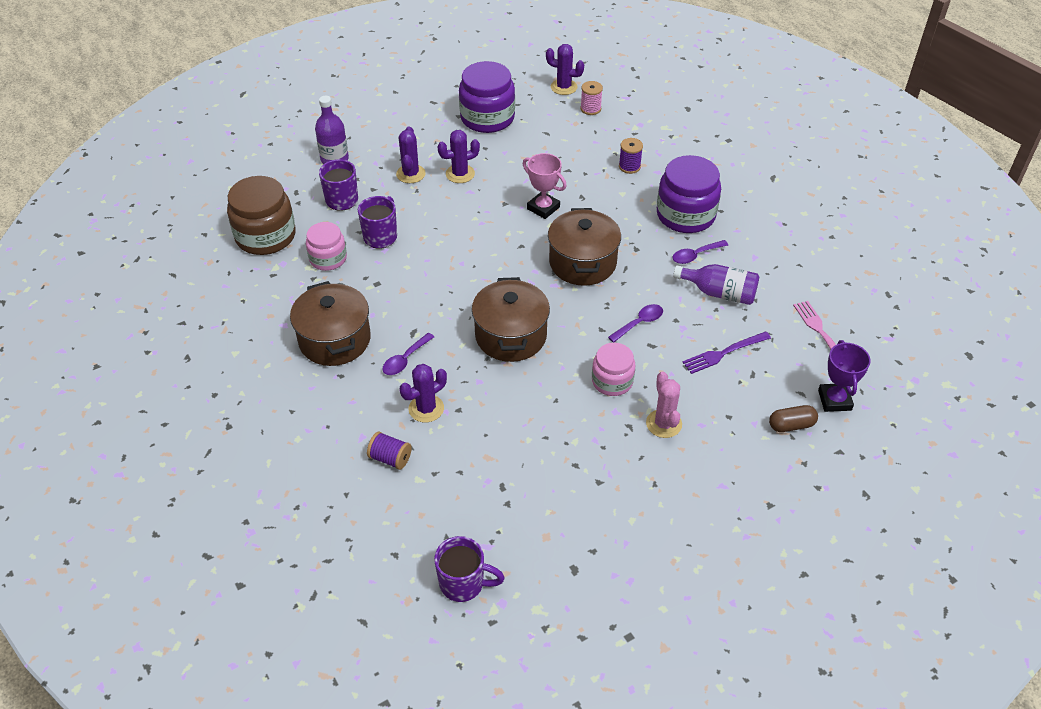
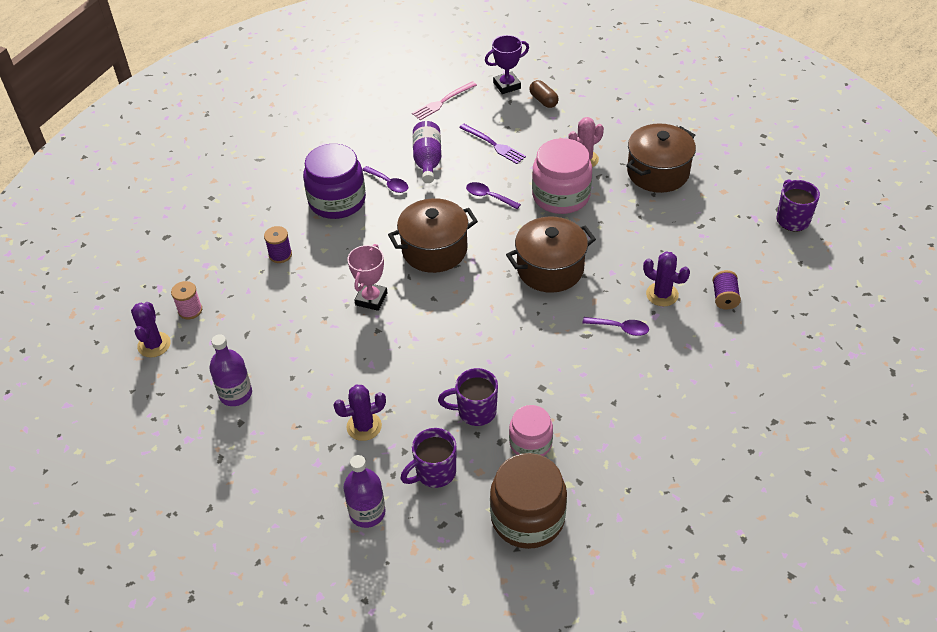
camera: 110 degrees left, 0 degrees up
brown pot [290,281,371,366] -> brown pot moved to [626,124,696,193]
purple cactus [437,130,480,183] -> none
purple jar [459,61,515,133] -> purple bottle [209,334,252,406]
pink jar [592,343,635,396] -> pink jar [532,138,592,214], size x1.64

